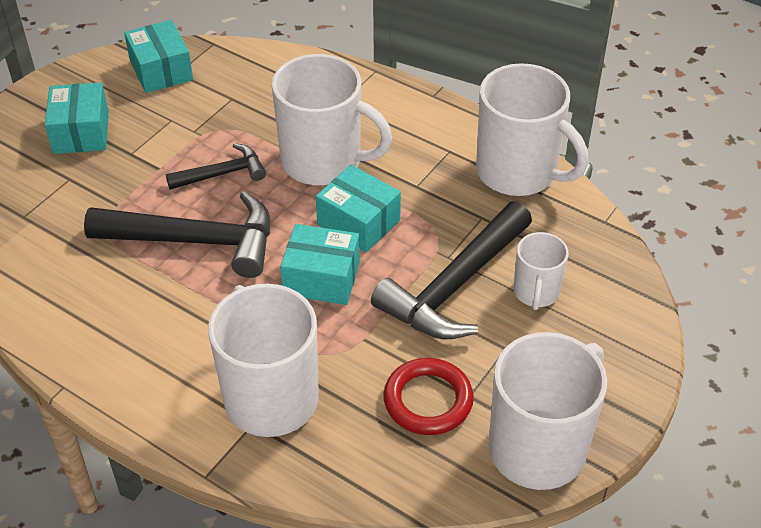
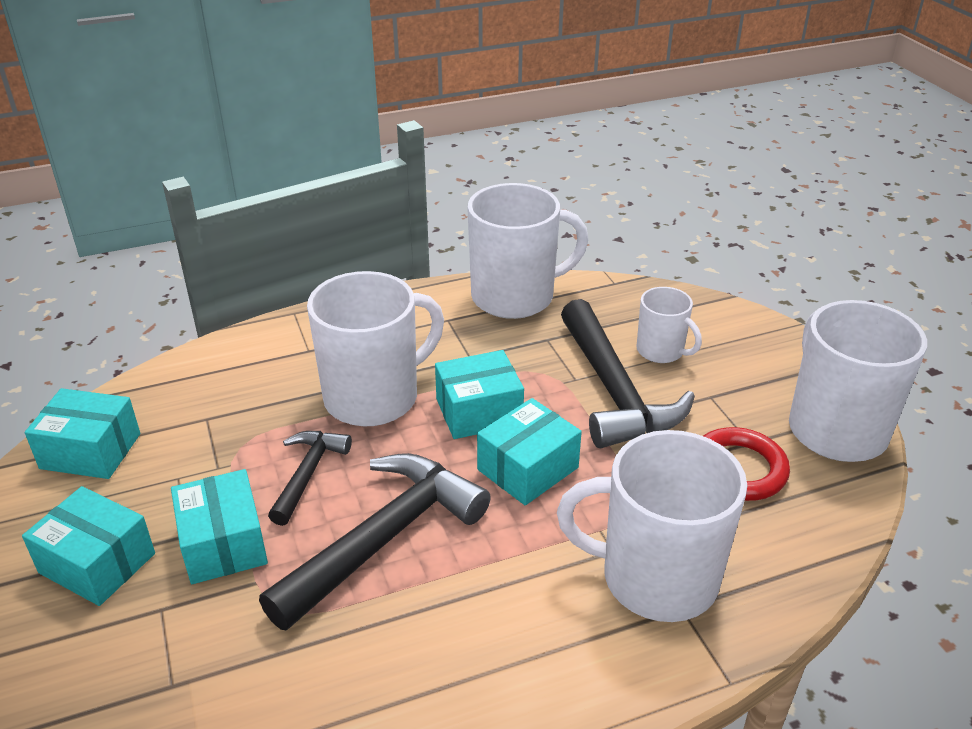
camera: 55 degrees left, 10 degrees down
none -> turquoise box [171,469,268,584]

